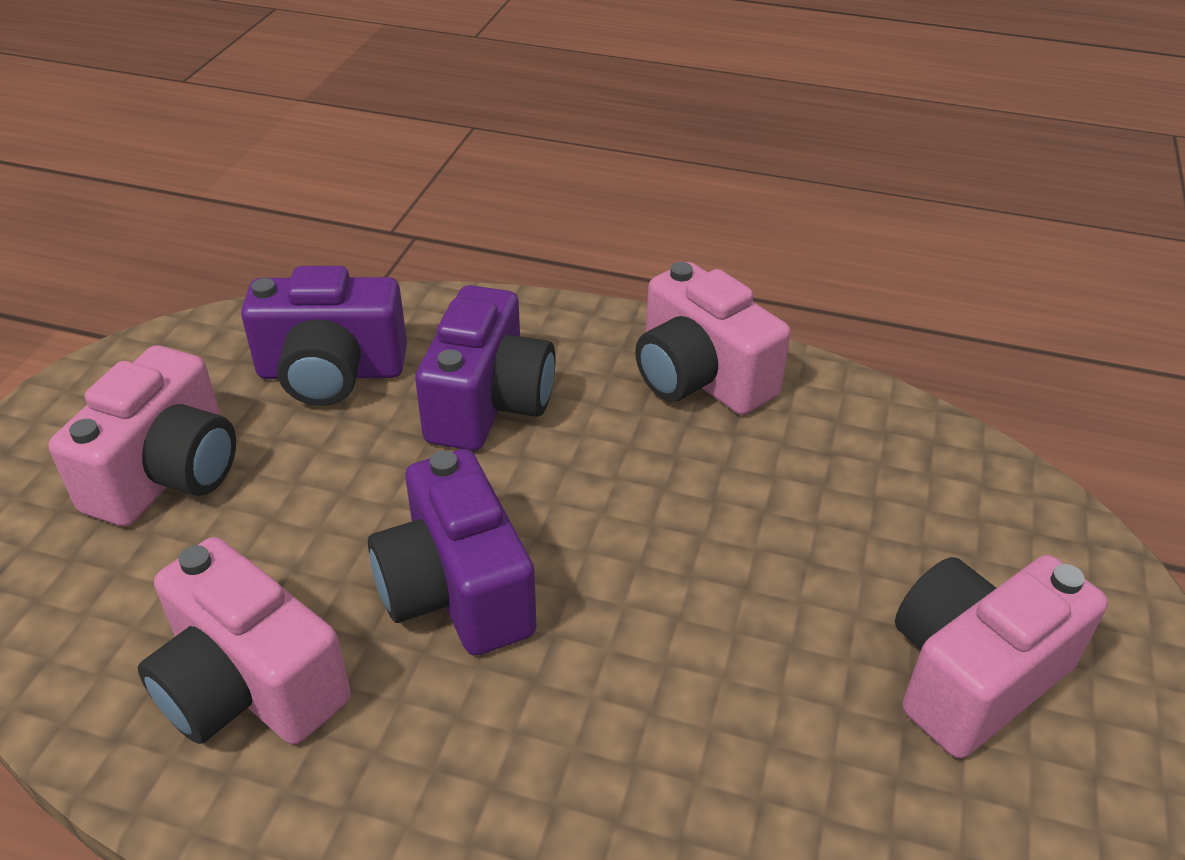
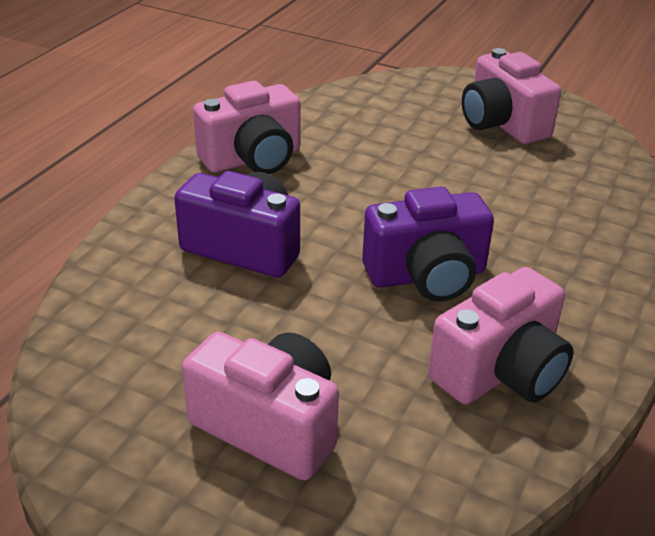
camera: 80 degrees left, 5 degrees down
purple camera [241,266,407,406] -> none

